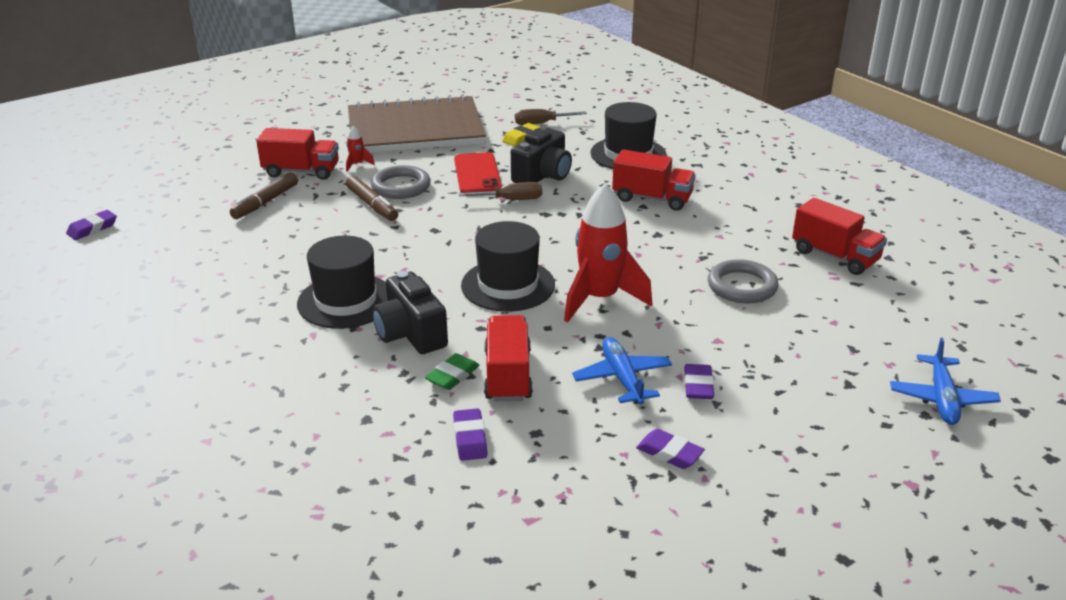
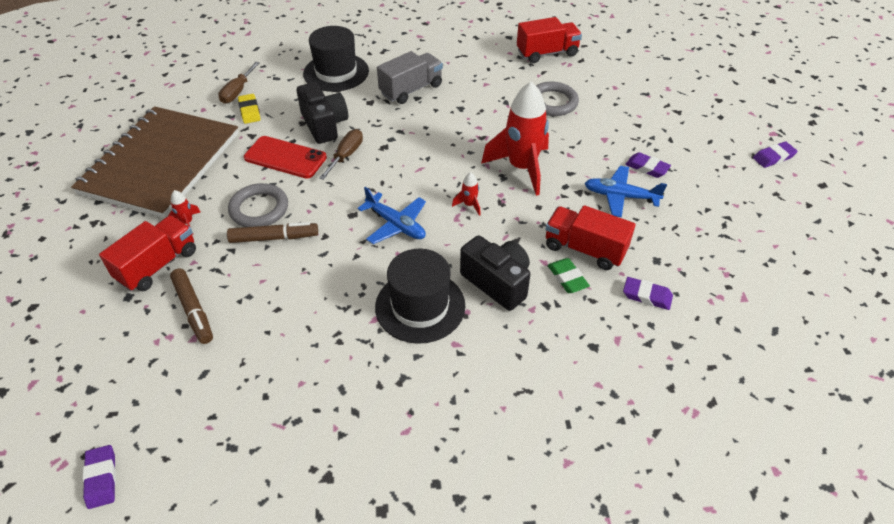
camera: 60 degrees left, 15 degrees up
black camera [372,271,448,354] -> black camera turned 135 degrees counterclockwise [460,235,530,311]
black hat [461,221,555,312] -> red rocket [452,172,481,216]
red truck [612,149,696,211] -> grey truck [377,51,443,104]
purple eraser [636,429,705,469] -> purple eraser moved to [753,141,798,168]
blue plane [890,338,1001,425] -> blue plane moved to [357,187,426,244]

